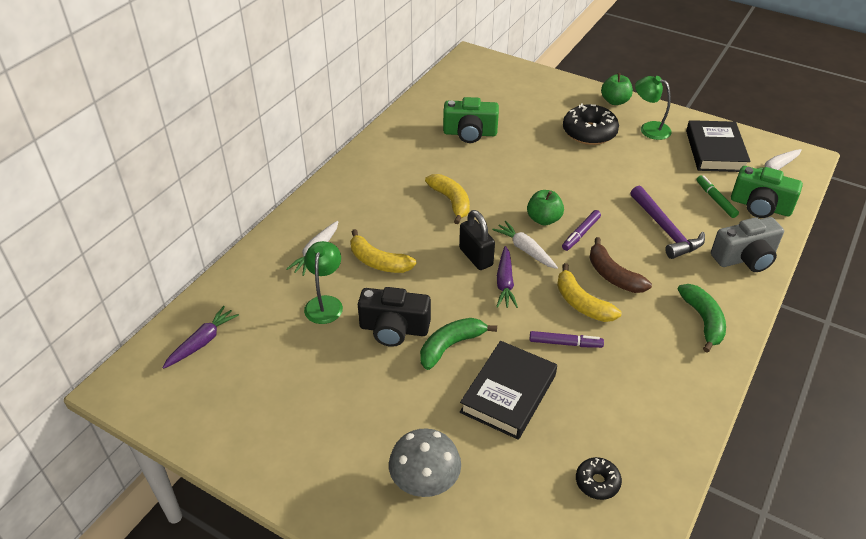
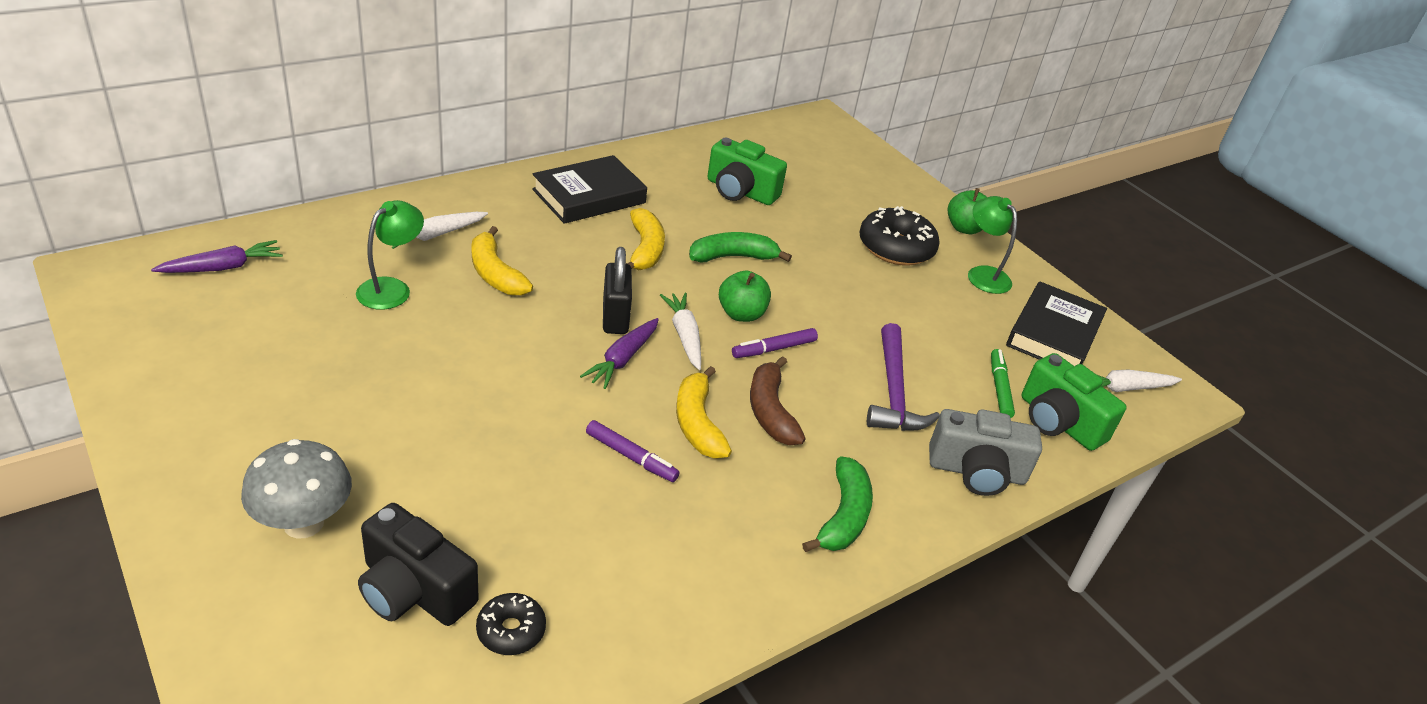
camera: 20 degrees right, 5 degrees down
black camera [358,287,431,347] -> black camera moved to [358,503,479,626]
green banana [420,318,497,370] -> green banana moved to [689,232,792,262]
black book [460,341,557,440] -> black book moved to [532,155,647,224]

